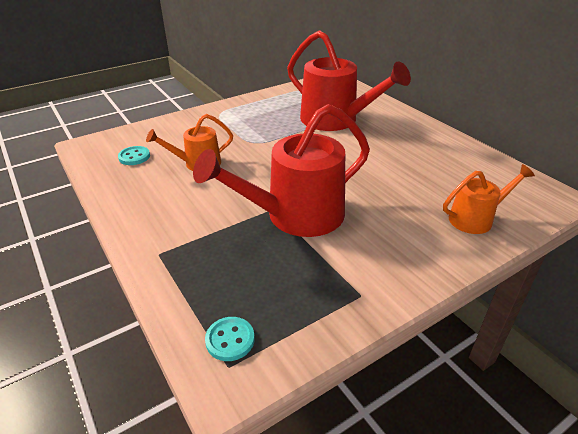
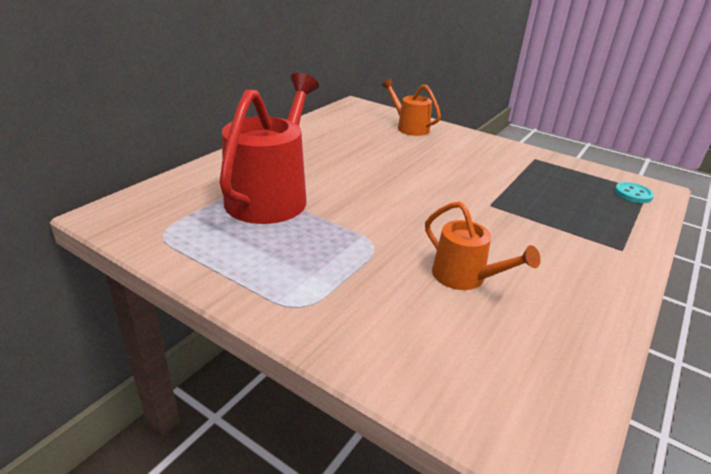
camera: 115 degrees left, 5 degrees down
turquoise button [118,146,150,165] -> none
red watering can [193,104,370,237] -> none

